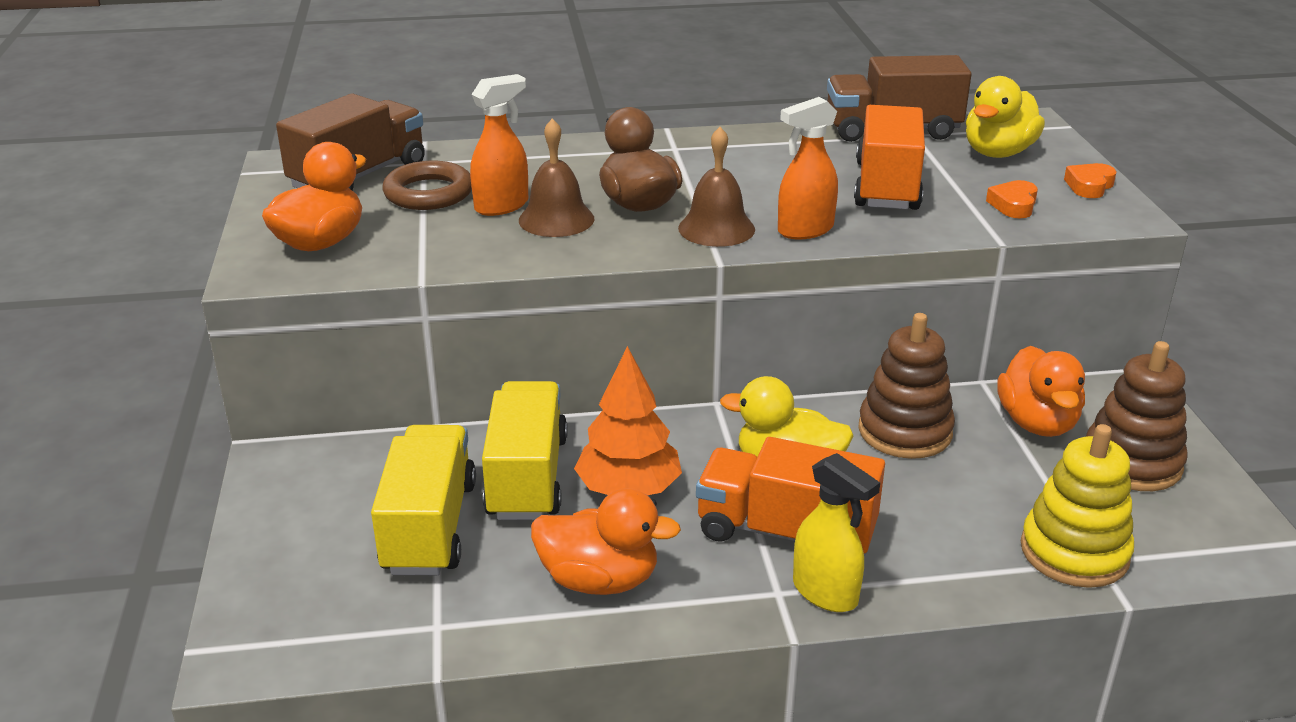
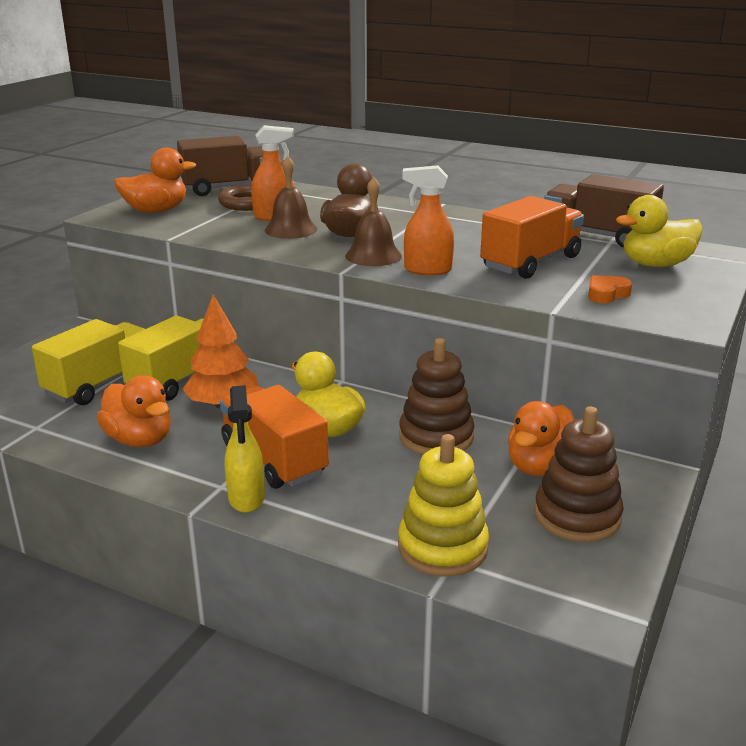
camera: 35 degrees right, 5 degrees down
orange heart [1064,163,1117,198] -> none

